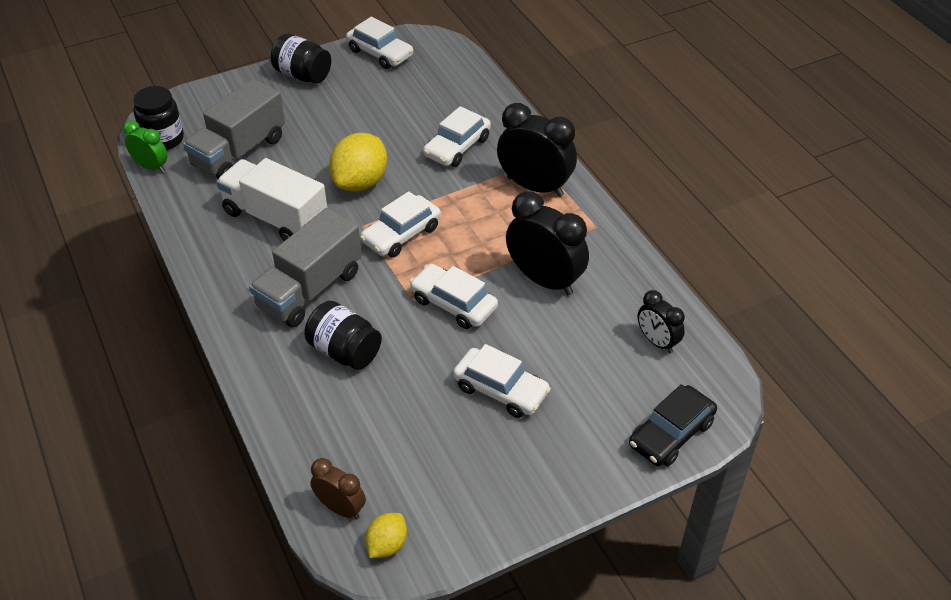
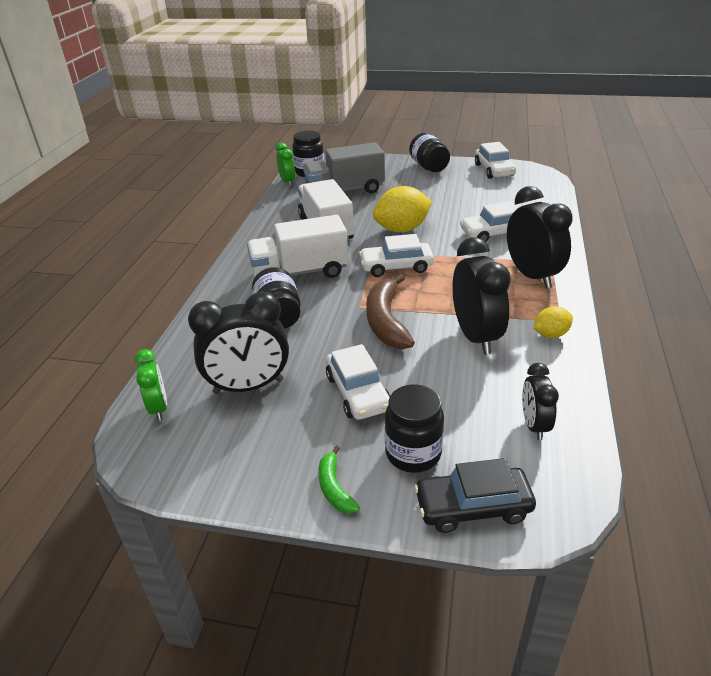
camera: 40 degrees right, 10 degrees down
grey truck [249,208,362,328] -> white truck [247,215,348,278]
brown clock [310,458,366,520] -> green clock [135,349,167,421]
yellow lemon [365,513,407,558] -> yellow lemon moved to [533,306,573,338]
white car [410,264,498,329] -> brown banana [366,274,415,349]
none -> black clock [188,291,289,394]
none -> green banana [318,445,360,514]
none -> black jar [384,384,444,473]

